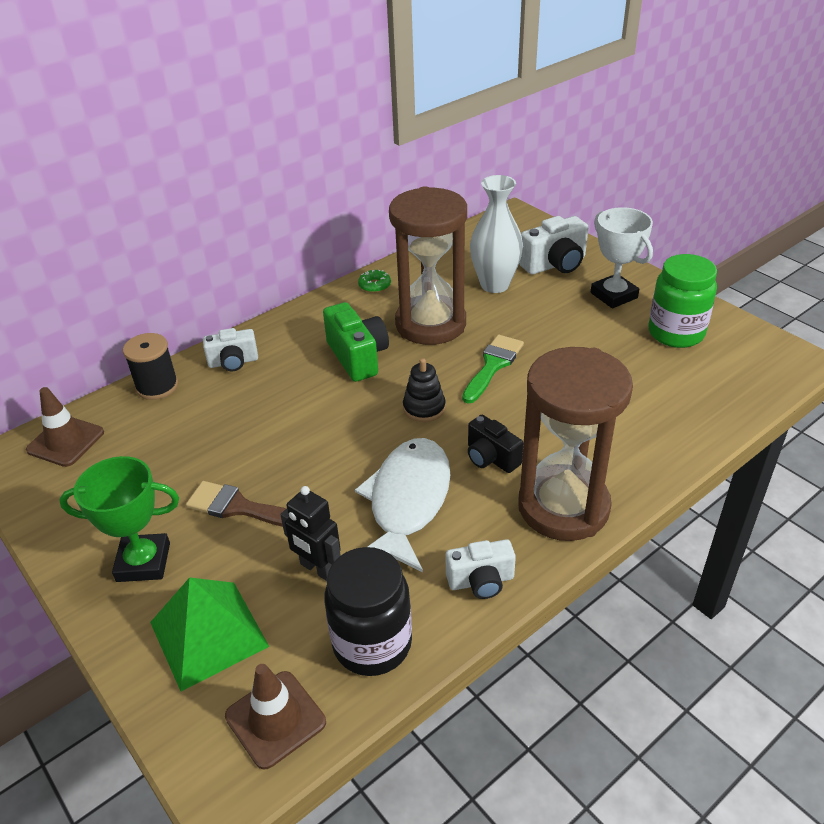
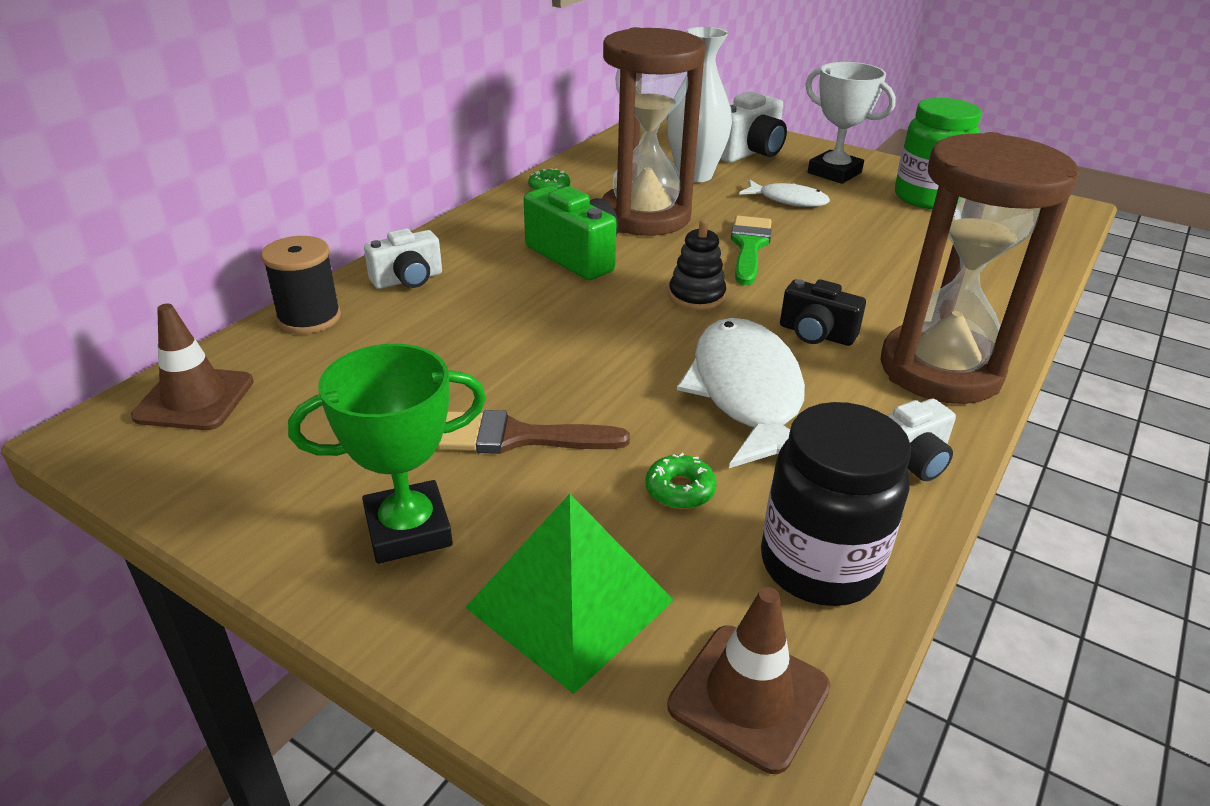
camera: 20 degrees left, 5 degrees down
black robot [280,486,341,581] -> green donut [646,453,717,509]
none -> white fish [739,180,830,207]

